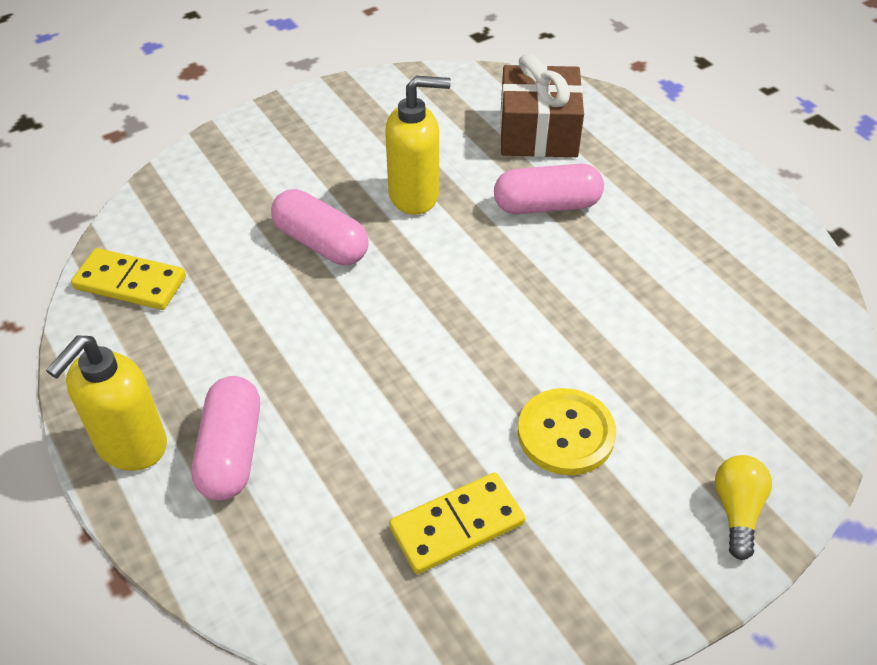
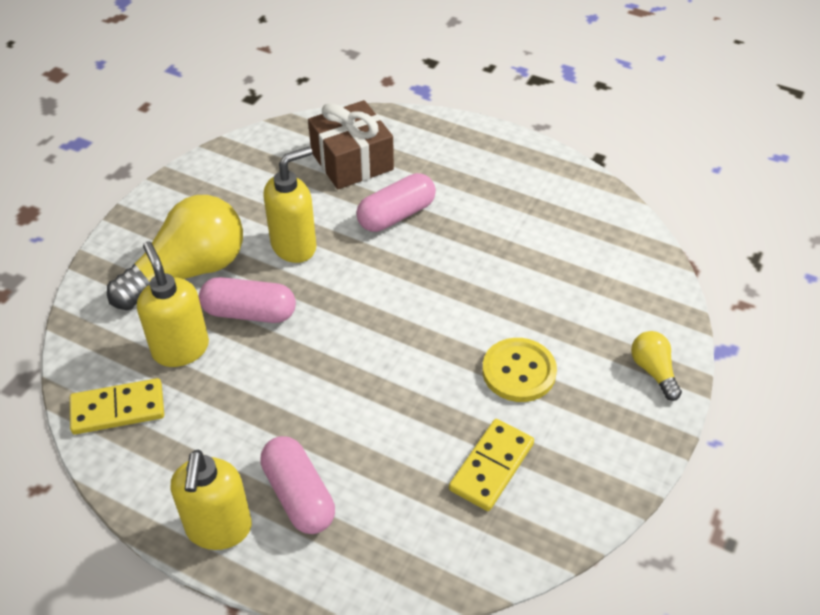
camera: 30 degrees left, 0 degrees up
none -> yellow light bulb [107,195,243,310]
none -> yellow soap dispenser [137,241,209,367]

